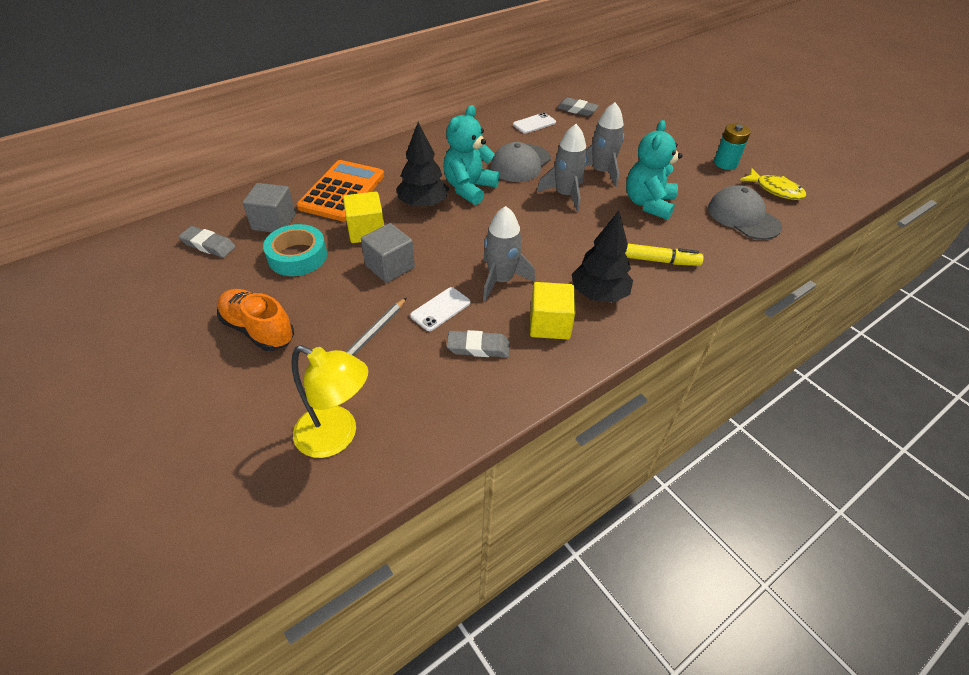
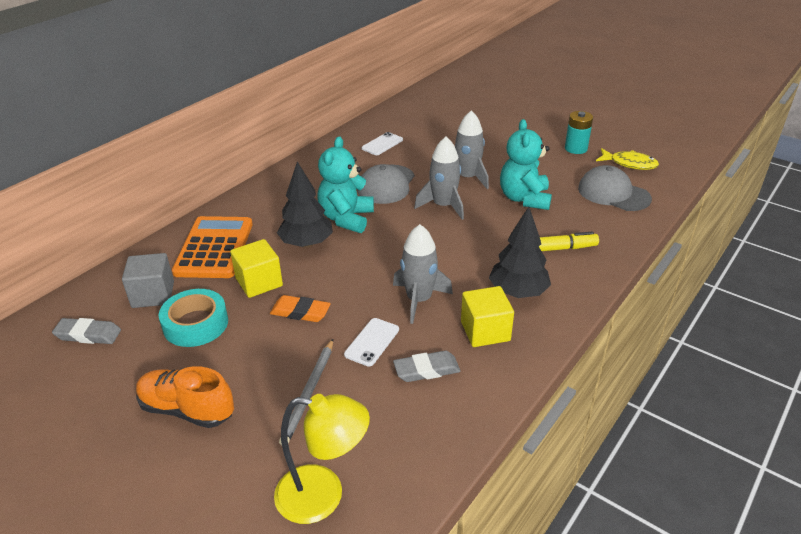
camera: 15 degrees left, 10 degrees down
grey cube [361,223,415,283] -> orange eraser [270,295,331,322]
grey eraser [556,97,599,116] -> none

